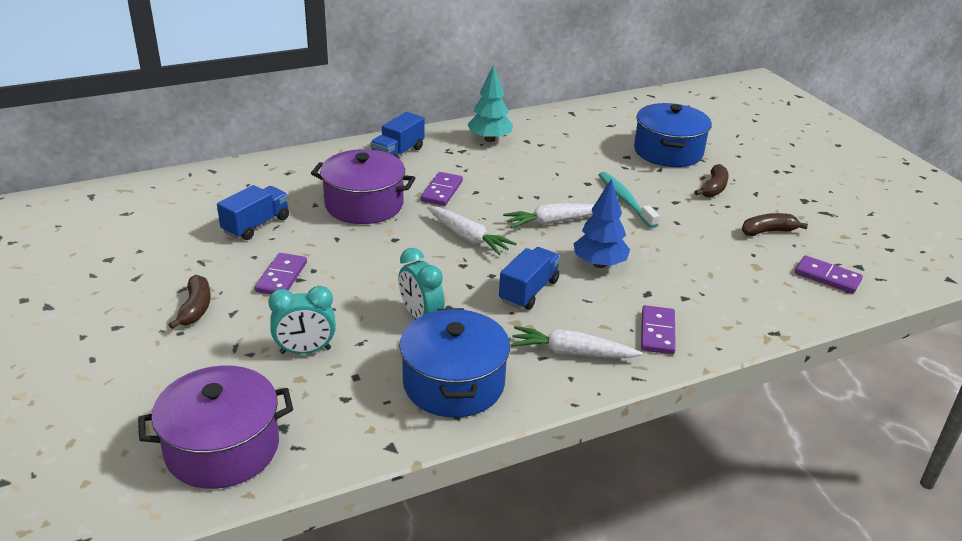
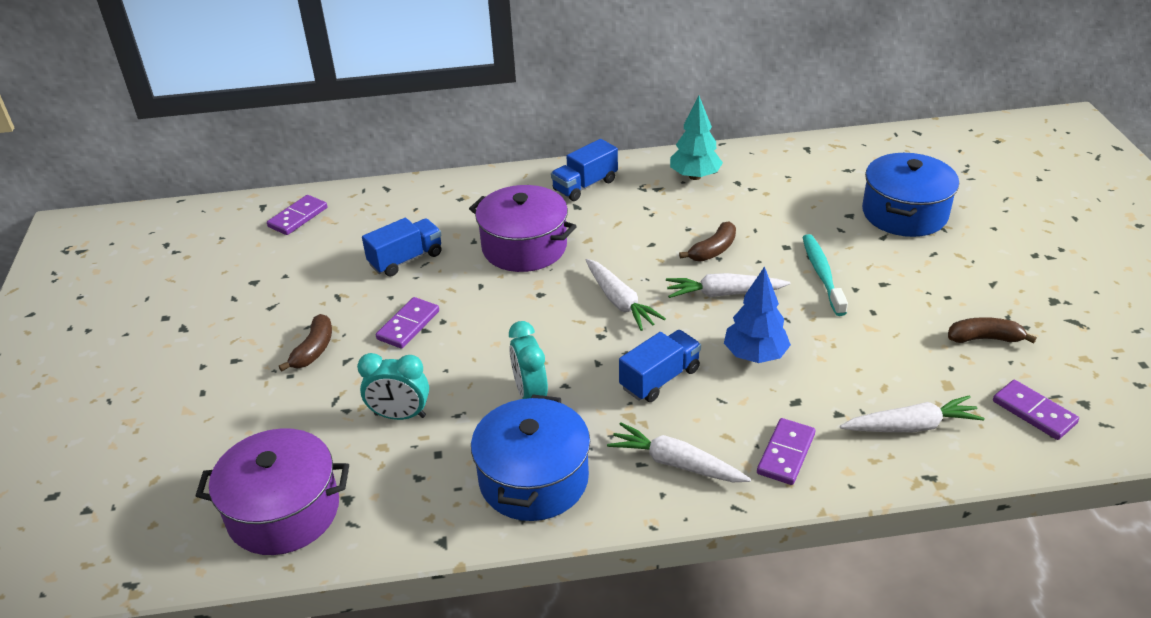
camera: 20 degrees right, 5 degrees up
purple domino [421,172,463,206] -> purple domino moved to [267,195,327,235]
brown banana [695,164,729,197] -> brown banana moved to [679,221,736,261]
none -> white carrot [840,395,985,432]

